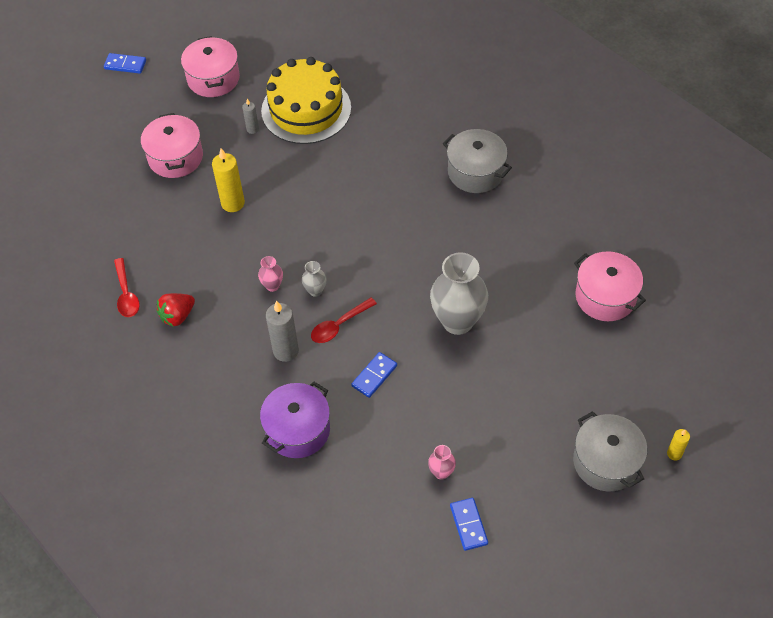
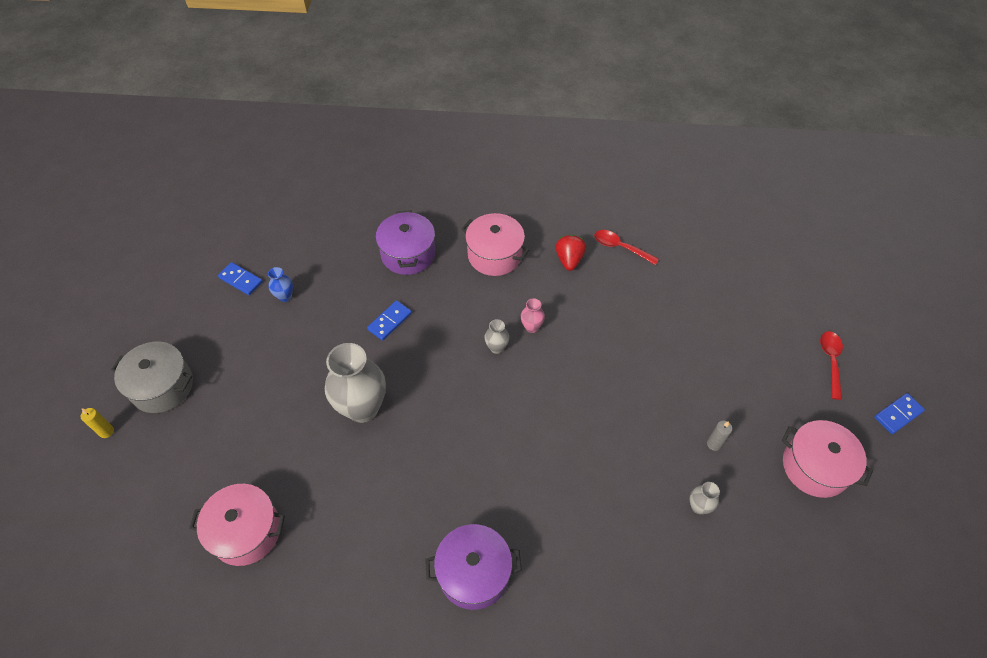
camera: 135 degrees right, 0 degrees up
pink pot [141,113,203,178] -> pink pot moved to [461,213,529,276]
yellow candle [212,148,245,212] -> none
yellow cake [261,57,351,144] -> grey vase [690,482,720,514]
grey candle [266,301,299,362] -> none
red spoon [311,298,377,343] -> red spoon moved to [820,331,843,400]
blue domino [351,352,397,398] -> blue domino turned 45 degrees clockwise [367,300,412,341]
pink vase [428,445,456,480] -> blue vase [268,267,293,302]
grey pot [443,129,512,193] -> purple pot [425,524,522,610]

